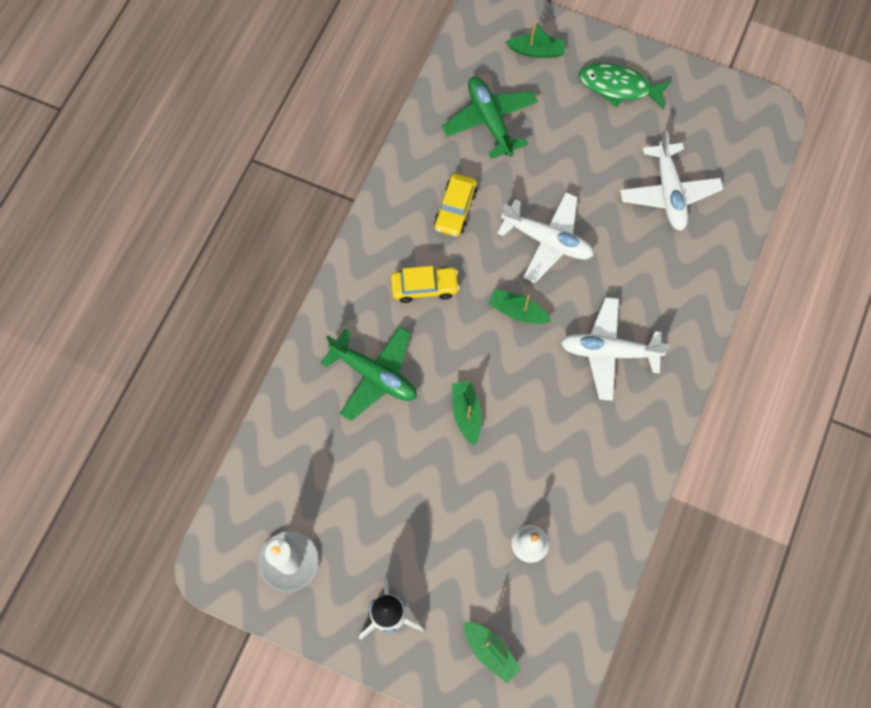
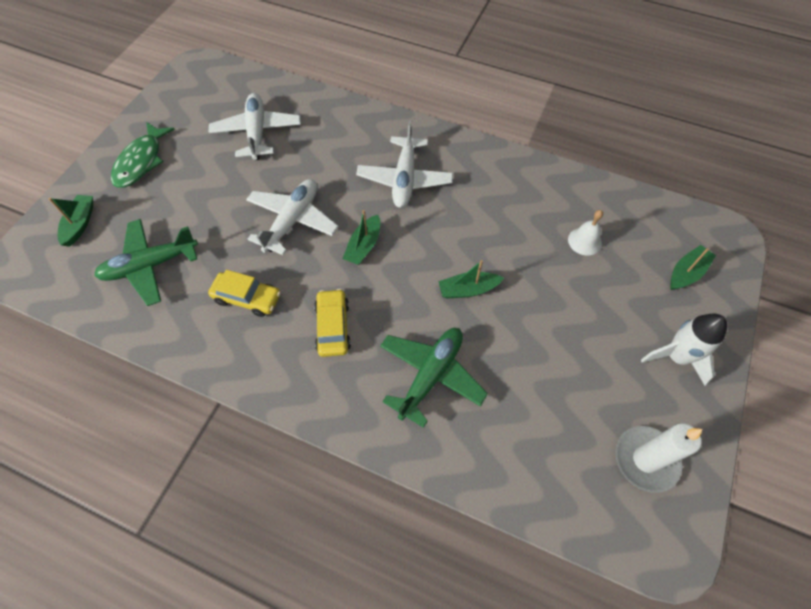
camera: 90 degrees left, 10 degrees down
white plane [620,131,723,231] -> white plane turned 90 degrees counterclockwise [209,93,301,160]

